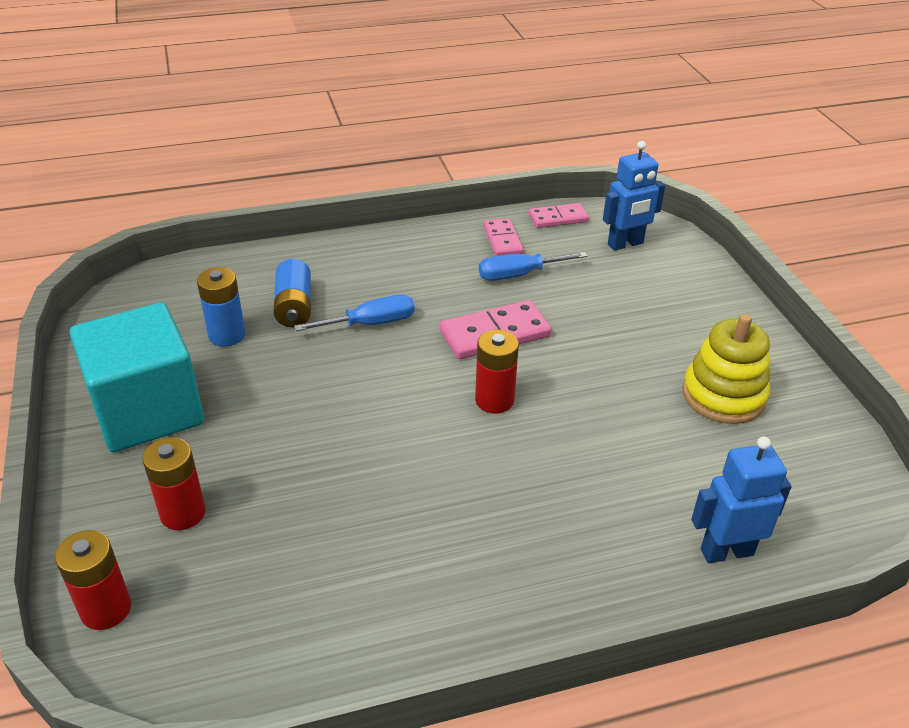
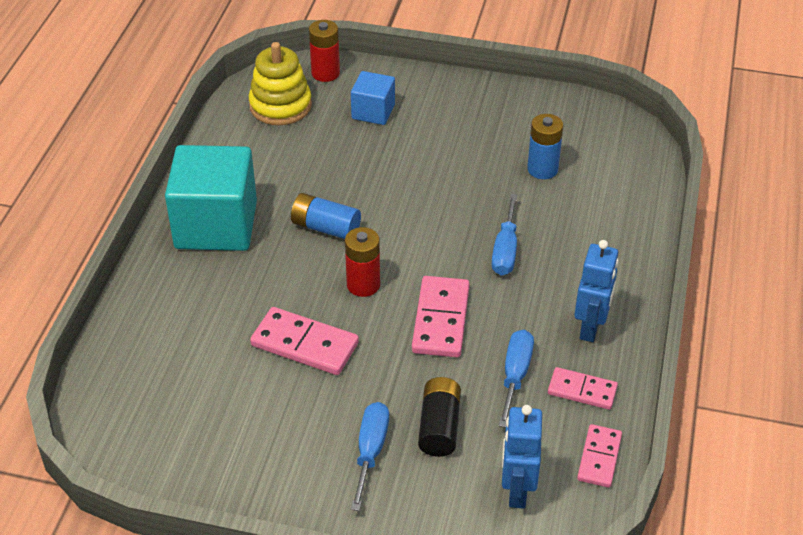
camera: 120 degrees right, 5 degrees up
turquoise cube [70,302,204,452] -> turquoise cube moved to [165,145,257,251]
red battery [142,437,206,530] -> blue cube [351,71,395,125]
blue battery [274,259,311,327] -> blue battery moved to [291,193,361,239]
yellow stacking toy [682,314,770,424] -> yellow stacking toy moved to [249,42,312,125]
blue robot [691,437,792,563] -> blue robot moved to [574,240,619,342]
none -> pink domino [250,307,359,375]
none -> blue screwdriver [351,402,389,511]
none -> black battery [418,377,461,457]

